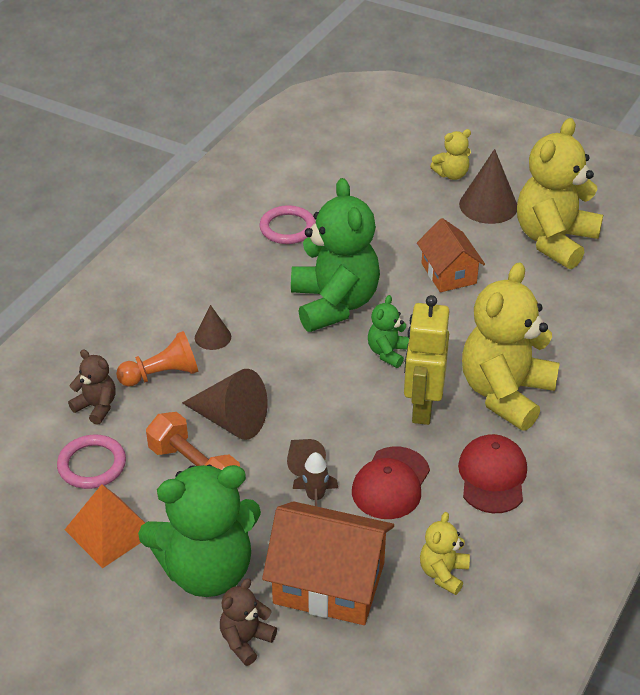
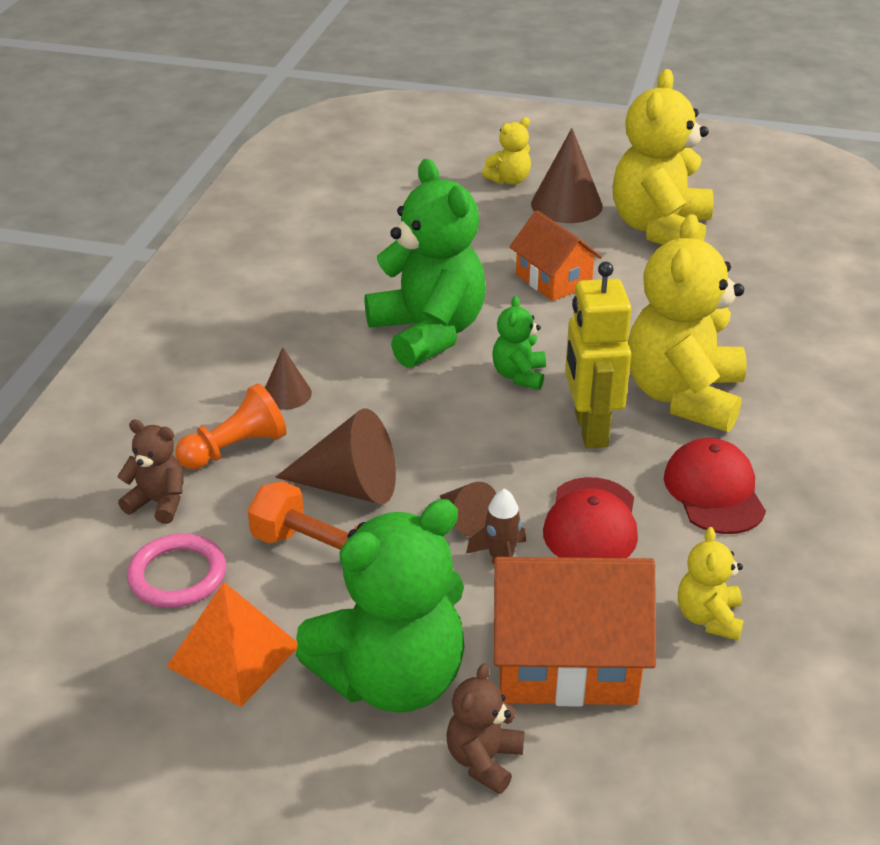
camera: 15 degrees left, 5 degrees down
pink ring [259,205,316,244] -> none

